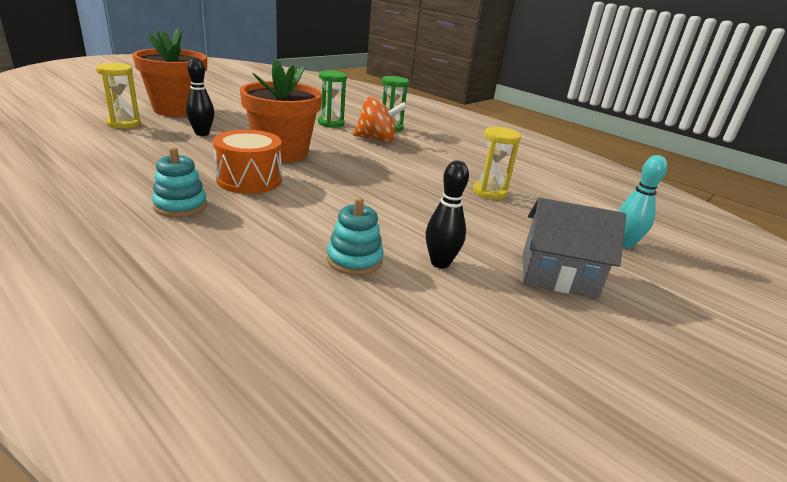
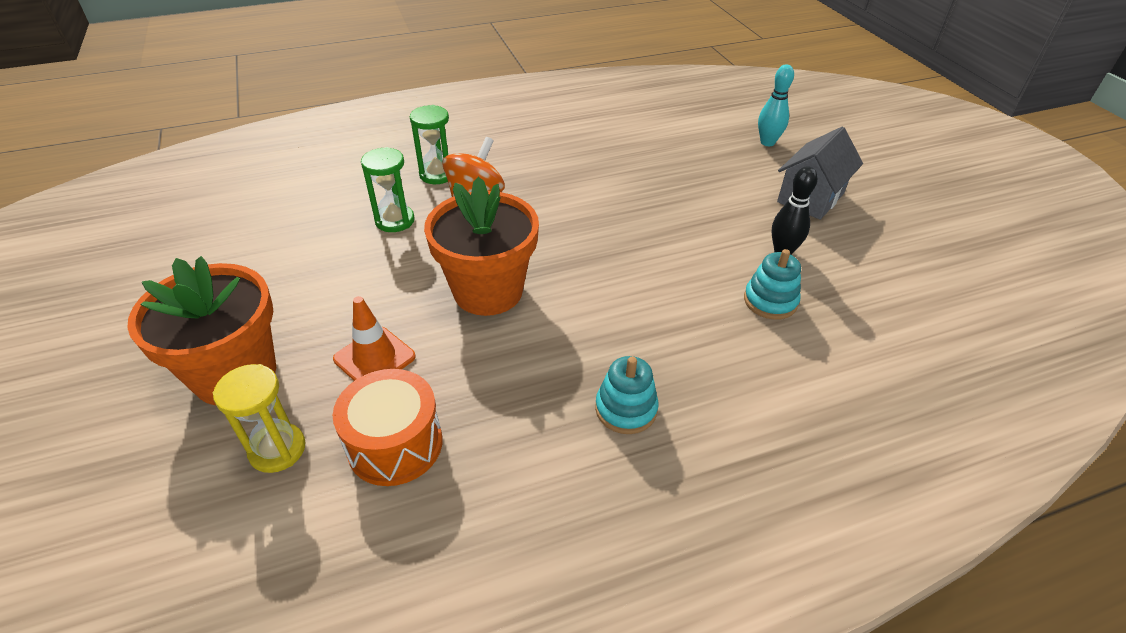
camera: 60 degrees left, 15 degrees up
black bowling pin [186,58,214,136] -> orange traffic cone [333,296,416,381]
orange drum [213,130,282,194] -> orange drum moved to [333,369,443,486]
yellow hourglass [473,126,521,200] -> none

